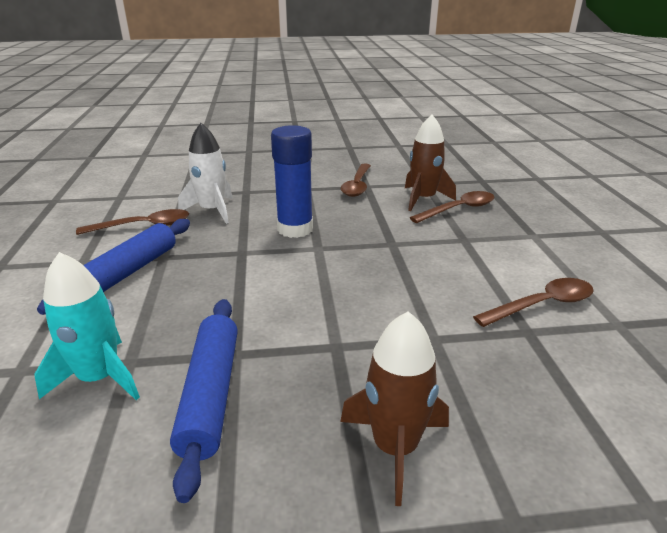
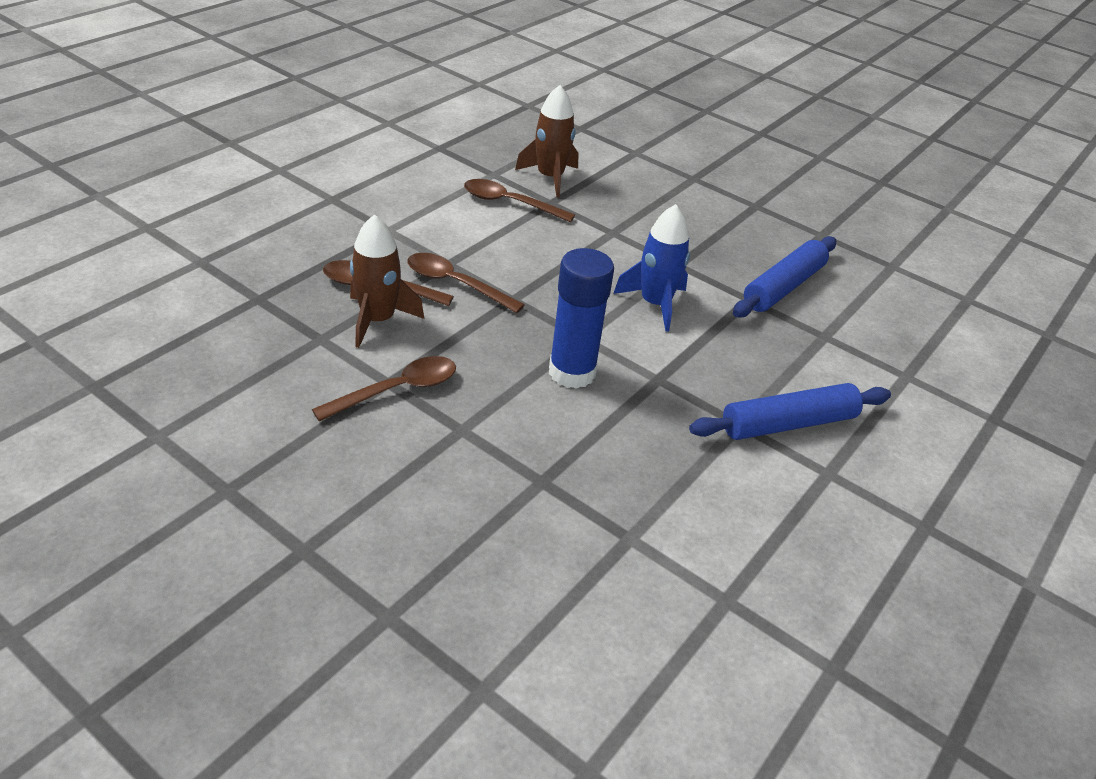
camera: 140 degrees left, 10 degrees up
turquoise rocket [34,252,140,400] -> none
brown spoon [76,209,189,235] -> brown spoon moved to [407,253,525,313]
white rocket [178,123,233,224] -> none
brown rocket [340,311,449,506] -> brown rocket moved to [515,85,578,197]
none -> blue rocket [613,204,690,332]

